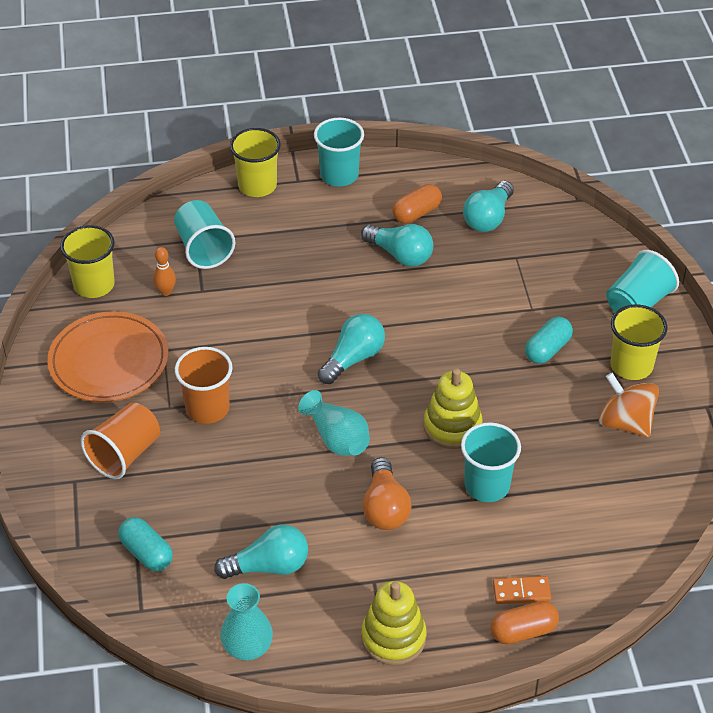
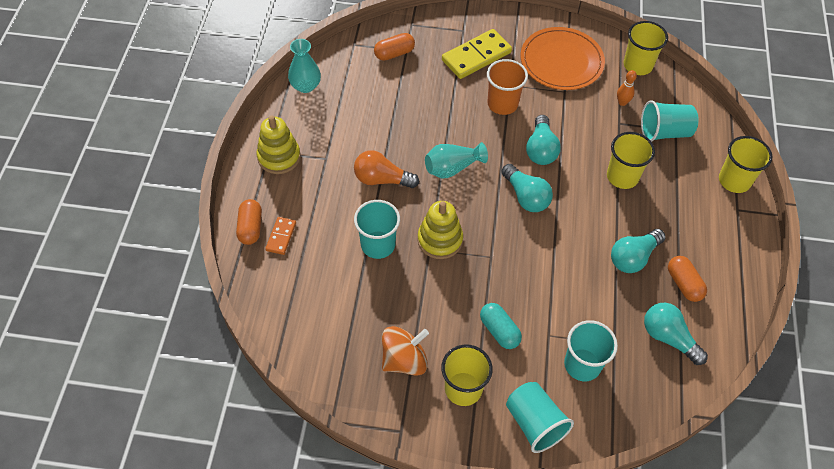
camera: 105 degrees right, 10 degrees up
orange cup [81,402,160,479] -> yellow domino [442,29,512,79]
turquoise capsule [118,517,173,571] -> orange capsule [374,33,415,61]
turquoise light bulb [214,525,308,579] -> turquoise light bulb moved to [526,115,561,165]
turquoise cup [314,118,364,187] -> turquoise cup moved to [564,320,618,381]
none -> yellow cup [607,132,655,189]

